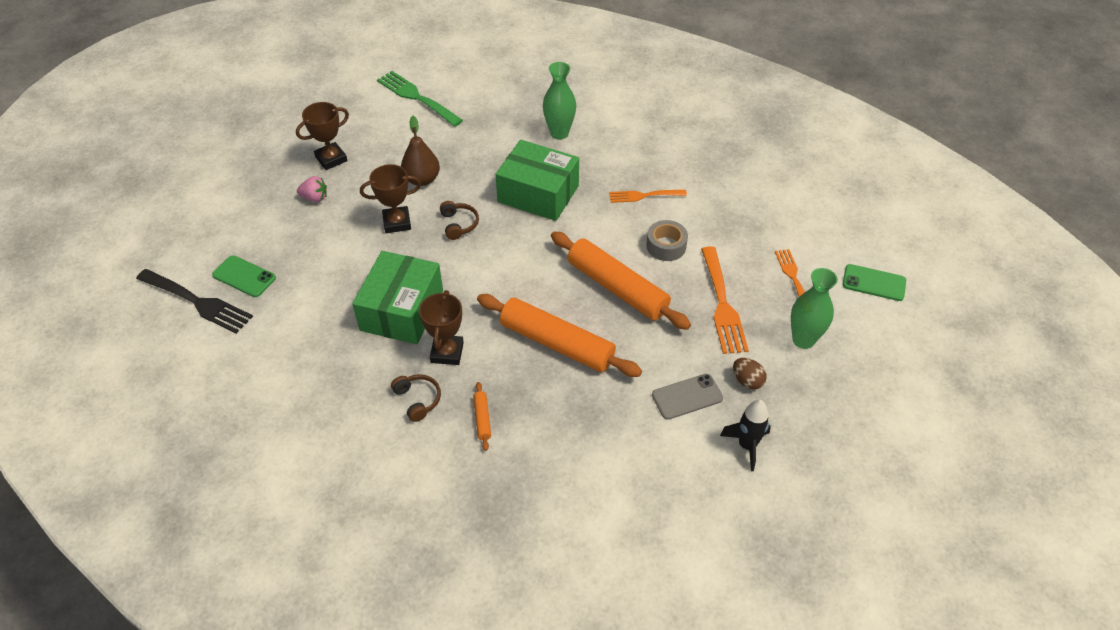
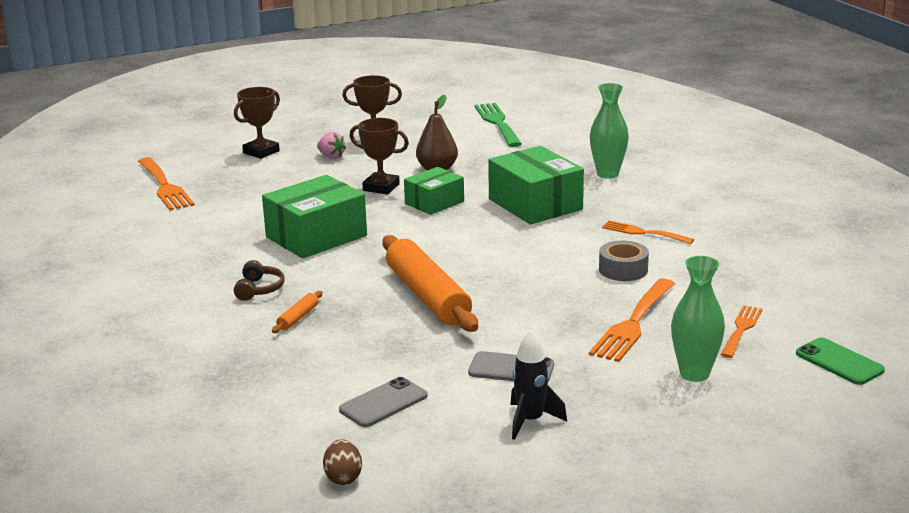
camera: 35 degrees right, 25 degrees down
black fork [136,269,253,334] -> orange fork [138,157,195,211]
green phone [212,255,276,297] -> none
brown trophy [419,290,464,365] -> brown trophy moved to [234,87,280,159]
brown headphones [440,201,479,240] -> green box [404,167,464,215]
orange rolling pin [551,231,691,330] -> none
brown egg [733,358,767,390] -> brown egg moved to [323,440,362,485]
none -> grey phone [339,377,428,427]

